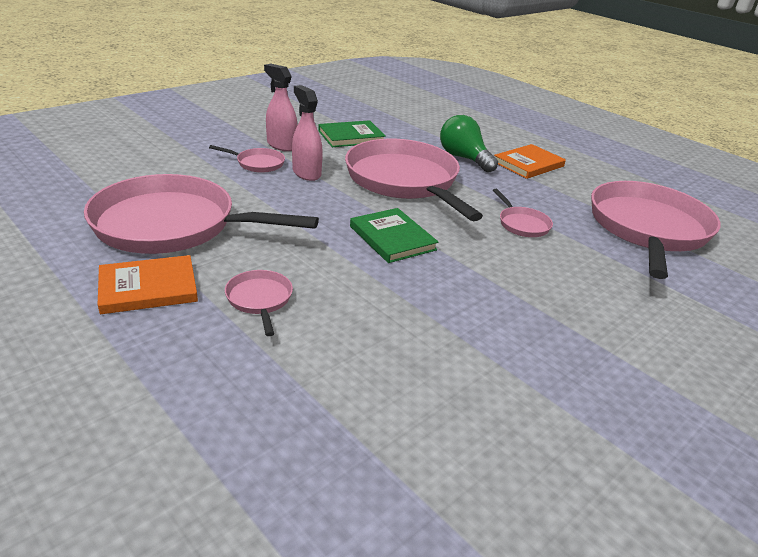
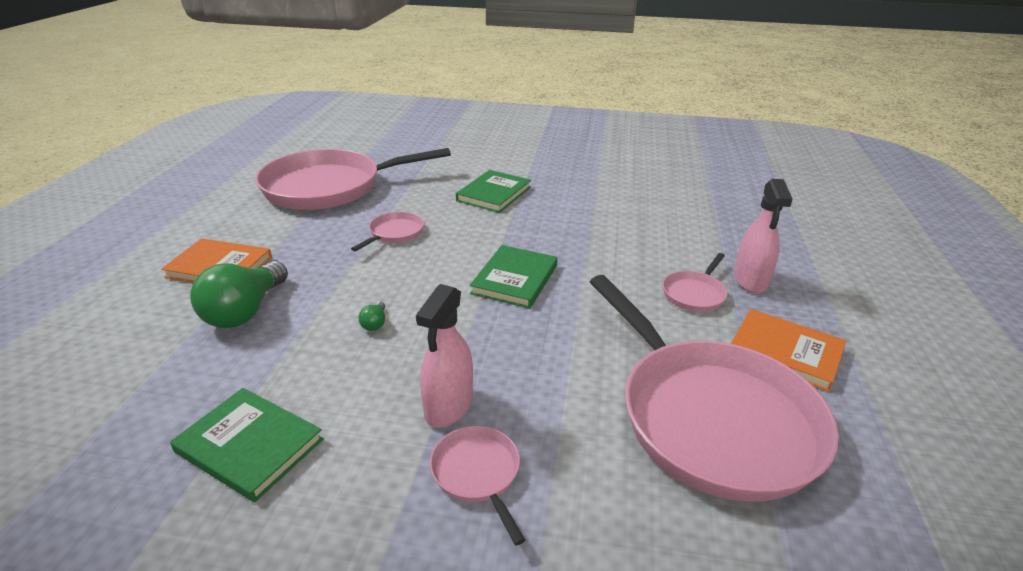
camera: 125 degrees left, 0 degrees up
pink spray bottle [264,64,298,151] -> pink spray bottle moved to [734,179,793,294]
pink pan [345,139,483,221] -> green light bulb [359,301,385,331]
none -> green book [456,170,531,213]

